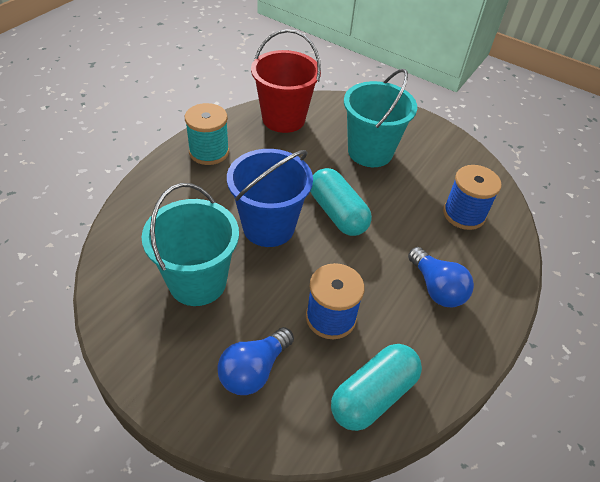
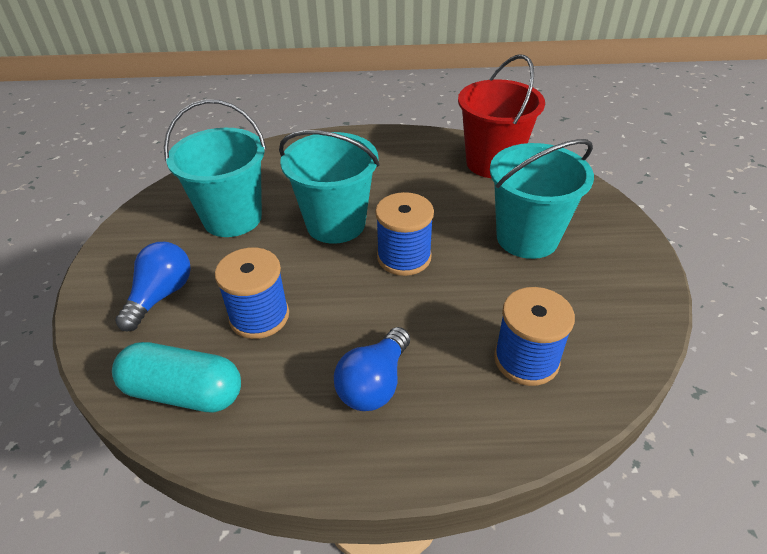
camera: 60 degrees right, 5 degrees down
turquoise spool [185,103,229,165] -> none
blue light bulb [217,327,294,395] -> blue light bulb turned 105 degrees clockwise [115,242,191,331]
blue bucket [227,149,313,247] -> turquoise bucket [279,130,380,244]
turquoise capsule [310,168,372,236] -> blue spool [375,192,434,276]

